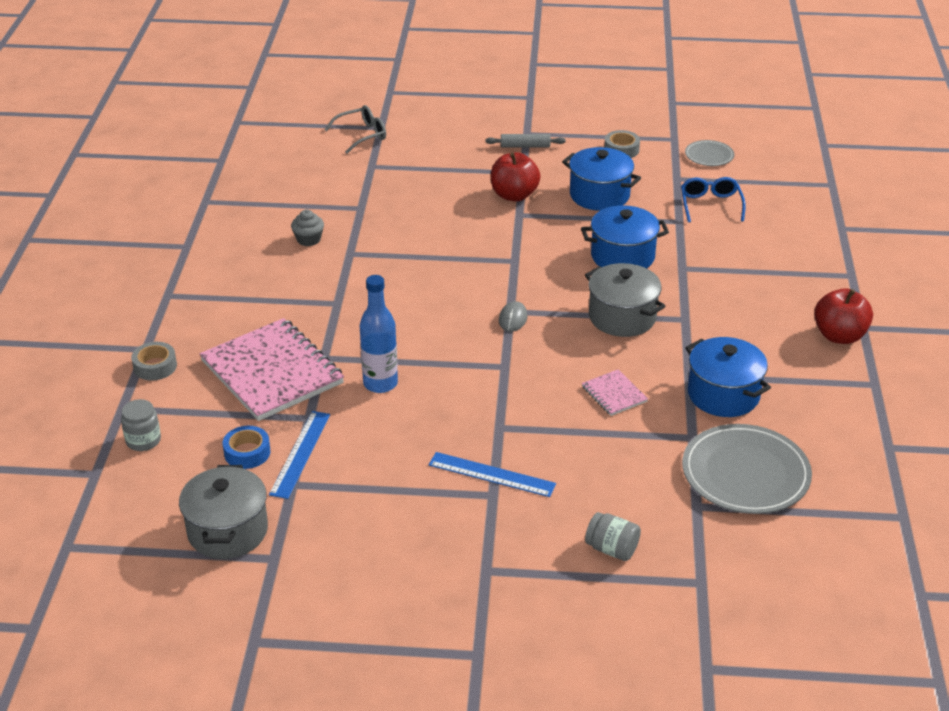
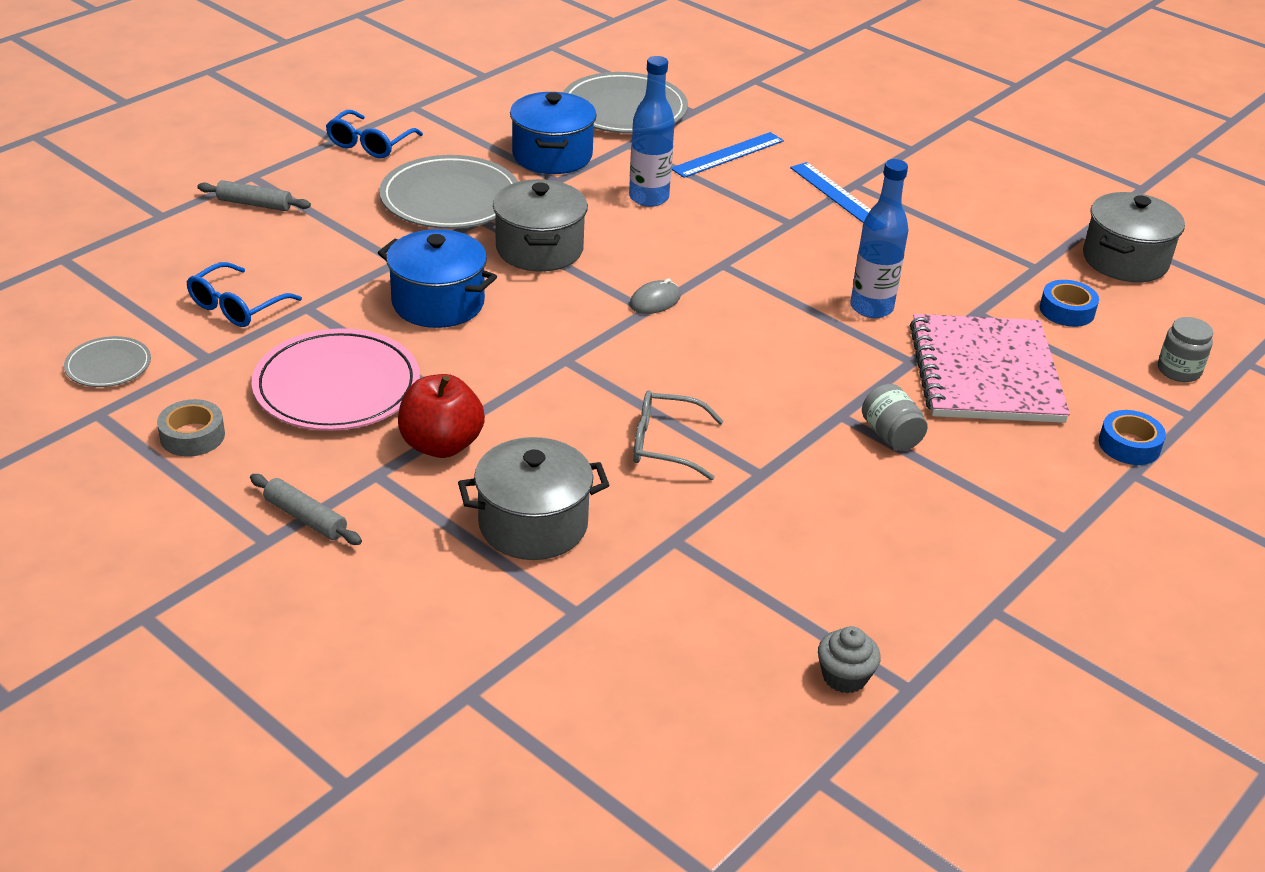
camera: 145 degrees left, 0 degrees up
grey tape [131,342,177,381] -> blue tape [1099,410,1166,465]
blue ruler [269,411,330,499] -> blue ruler moved to [672,132,784,178]
grey cupcake [291,209,324,246] -> grey cupcake moved to [818,626,881,694]
grey glasses [324,105,386,154] -> grey glasses moved to [633,390,724,480]
blue pot [562,147,641,211] -> pink plate [252,328,420,431]
pink notebook [582,369,648,416] -> blue bottle [629,56,675,207]
grey jar [585,512,641,561] -> grey jar moved to [862,384,928,451]
red apple [814,288,873,344] -> blue glasses [326,110,423,158]
none -> grey rolling pin [197,180,311,211]
none -> grey plate [379,155,518,229]
none -> grey pot [458,437,609,560]

